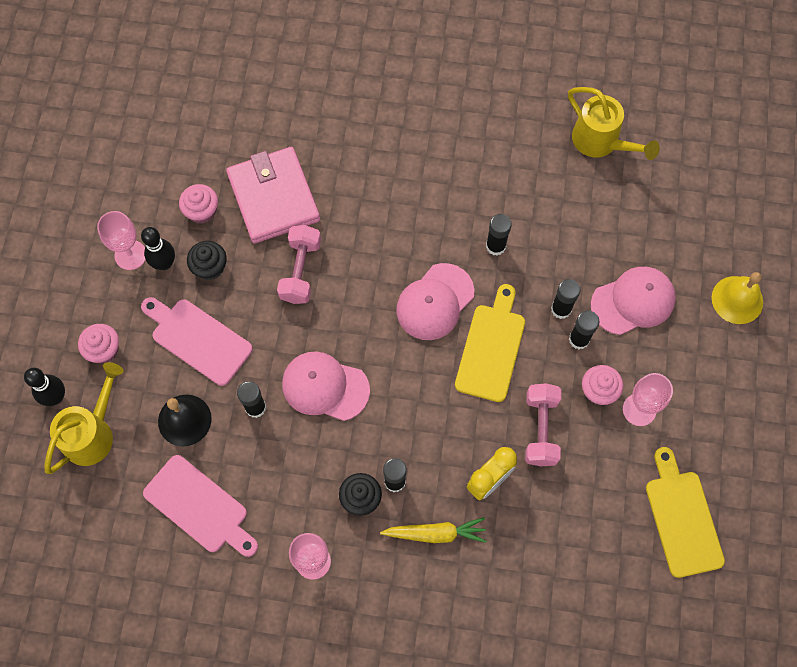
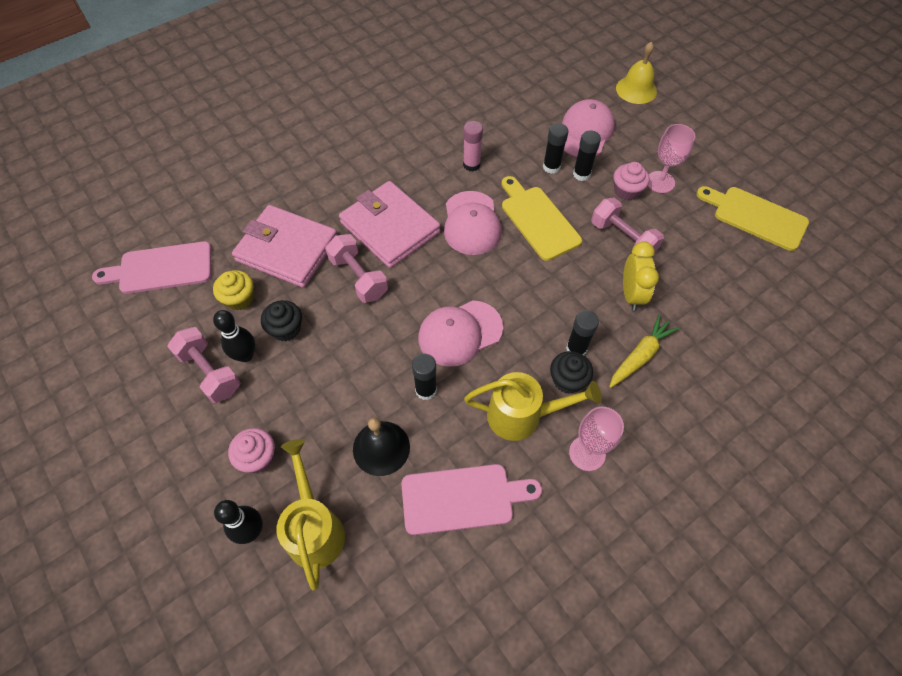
camera: 45 degrees left, 10 degrees down
pink goblet [97,211,146,270] -> pink dumbbell [167,327,241,403]
pink cutting board [141,297,253,386] -> pink cutting board moved to [92,241,211,294]
pink cupcake [179,184,218,224] -> yellow cupcake [213,270,253,311]
black glue stick [486,214,512,256] -> pink glue stick [463,121,483,171]
yellow watering can [568,87,660,160] -> yellow watering can moved to [464,372,602,441]
none -> pink wallet [339,181,441,268]

